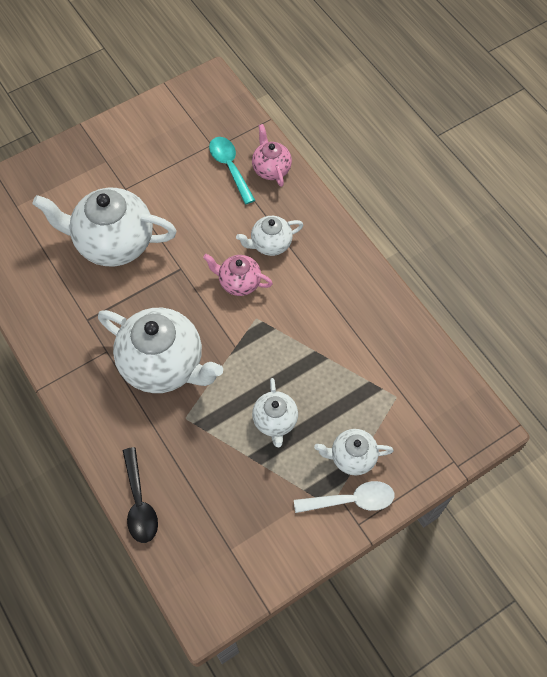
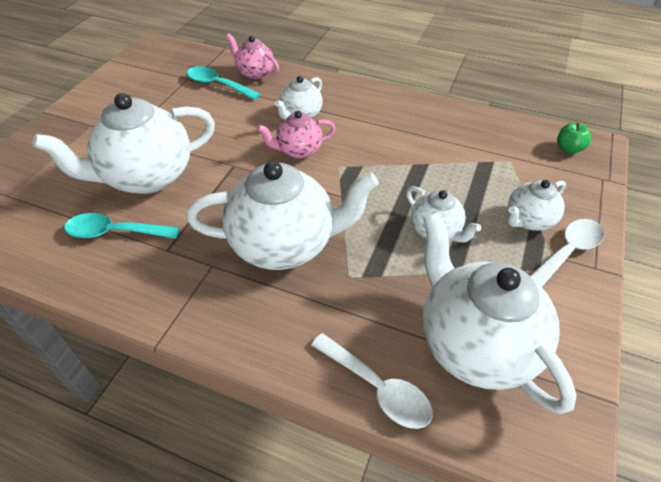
camera: 35 degrees left, 15 degrees down
black spoon [123,447,158,543] -> white spoon [311,333,433,429]
none -> turquoise spoon [64,213,180,239]
none -> white teapot [423,212,577,414]
none -> green apple [557,123,591,154]

